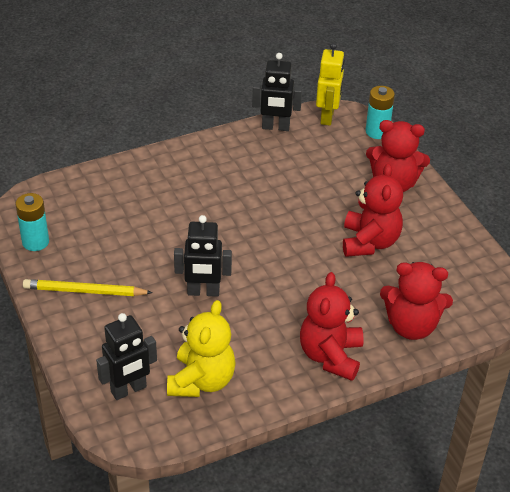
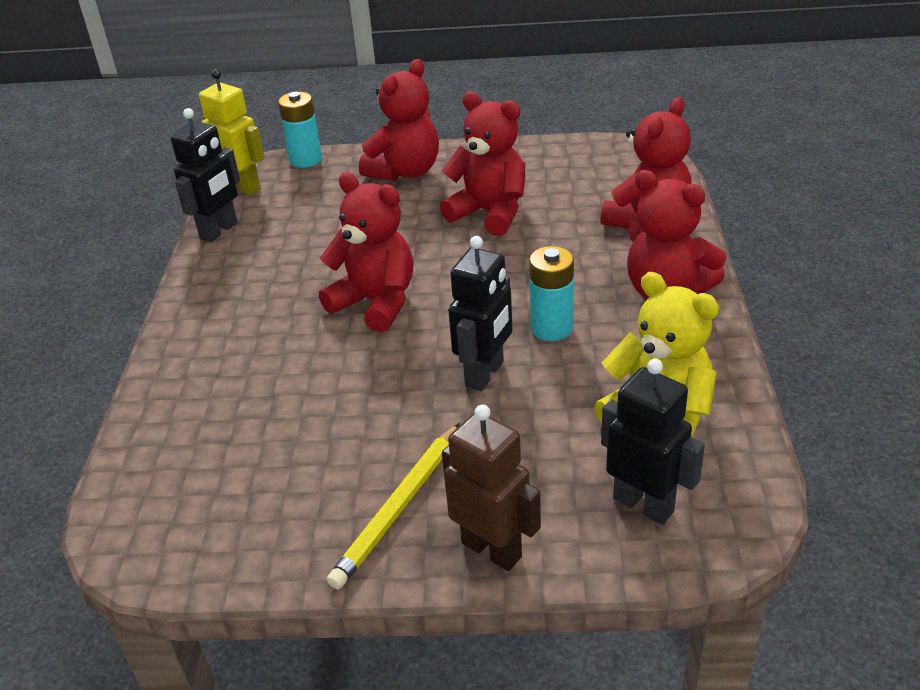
camera: 60 degrees left, 5 degrees down
turquoise battery [15,193,49,251] -> turquoise battery moved to [529,246,574,341]
black robot [96,313,157,400] -> black robot turned 45 degrees counterclockwise [601,359,705,525]
none -> red teddy bear [319,173,413,332]
none -> brown robot [442,405,541,571]

